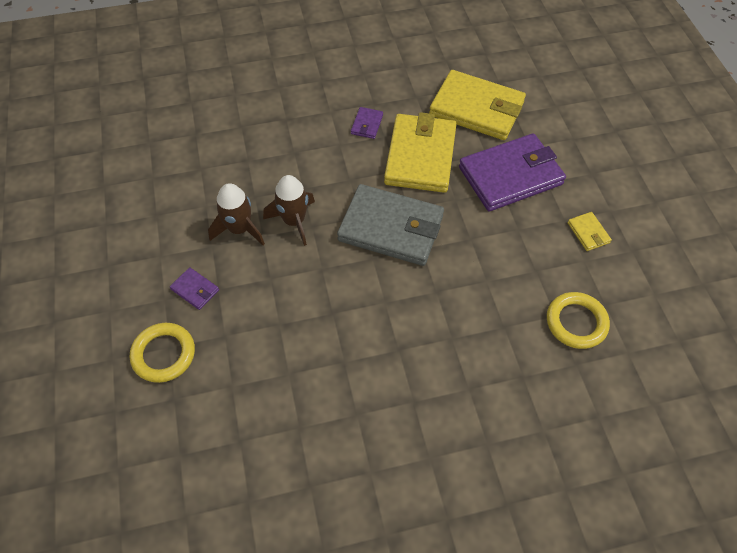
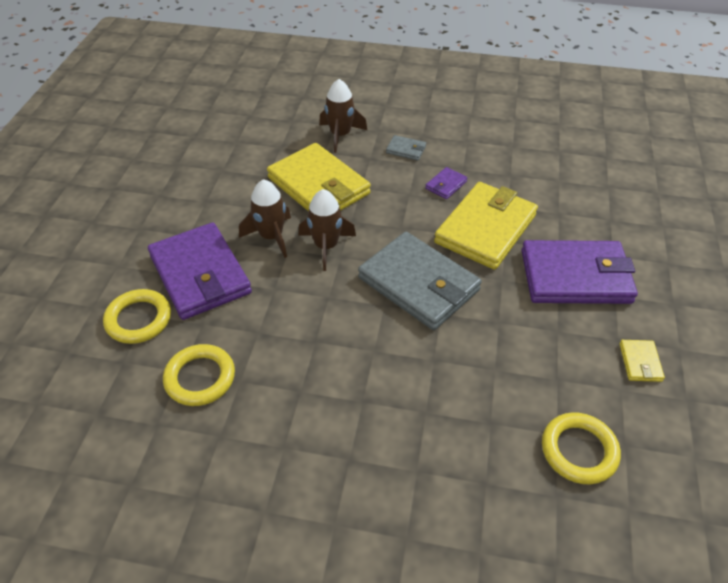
camera: 25 degrees right, 10 degrees down
purple wallet [170,267,219,310] -> purple wallet [148,222,252,320], size x2.41
yellow wallet [429,70,526,140] -> yellow wallet moved to [267,143,371,212]
none -> yellow ring [163,344,235,406]
none -> brown rocket [319,79,367,153]
none -> grey wallet [386,135,426,160]

